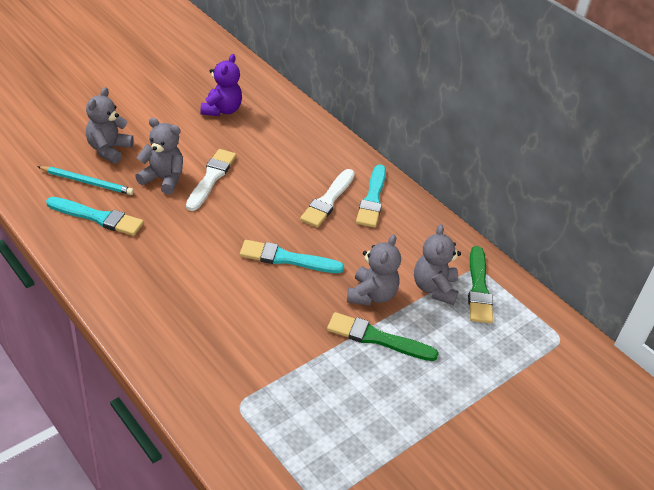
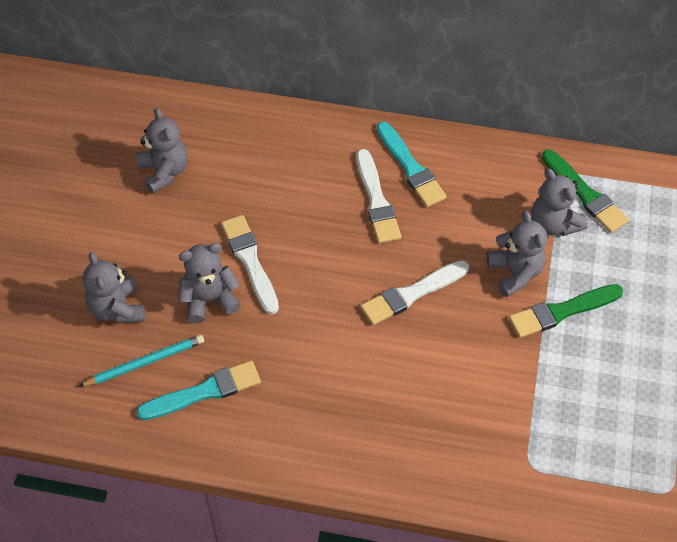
camera: 35 degrees left, 15 degrees up
purple teddy bear [200,54,242,116] -> grey teddy bear [136,108,188,194]
turquoise brush [240,240,344,273] -> white brush [360,260,469,325]

